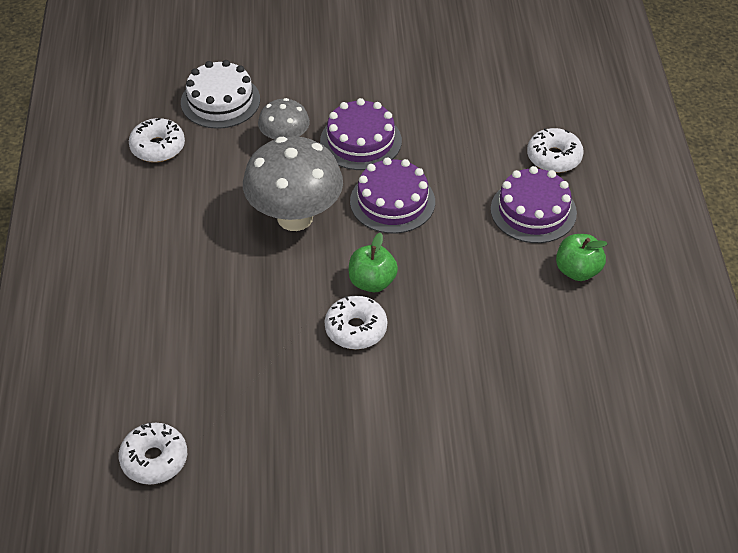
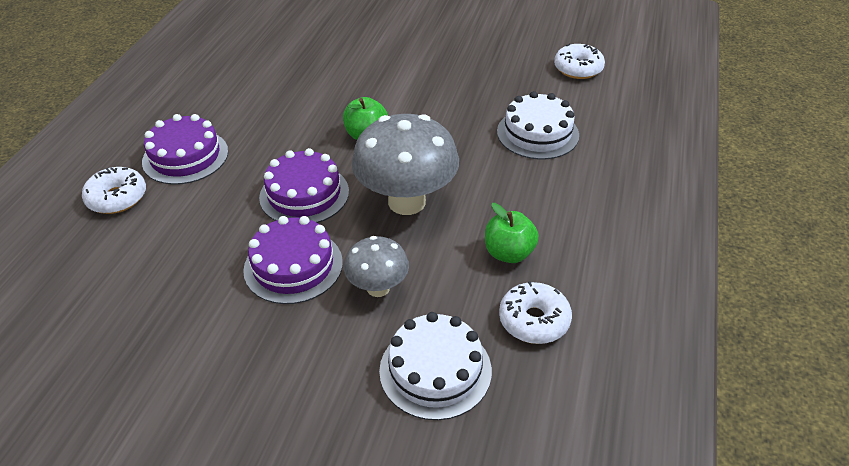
camera: 160 degrees left, 5 degrees down
white donut [325,296,387,349] -> none
green apple [556,234,608,281] -> green apple moved to [485,203,539,263]
none -> white cake [497,91,579,159]

